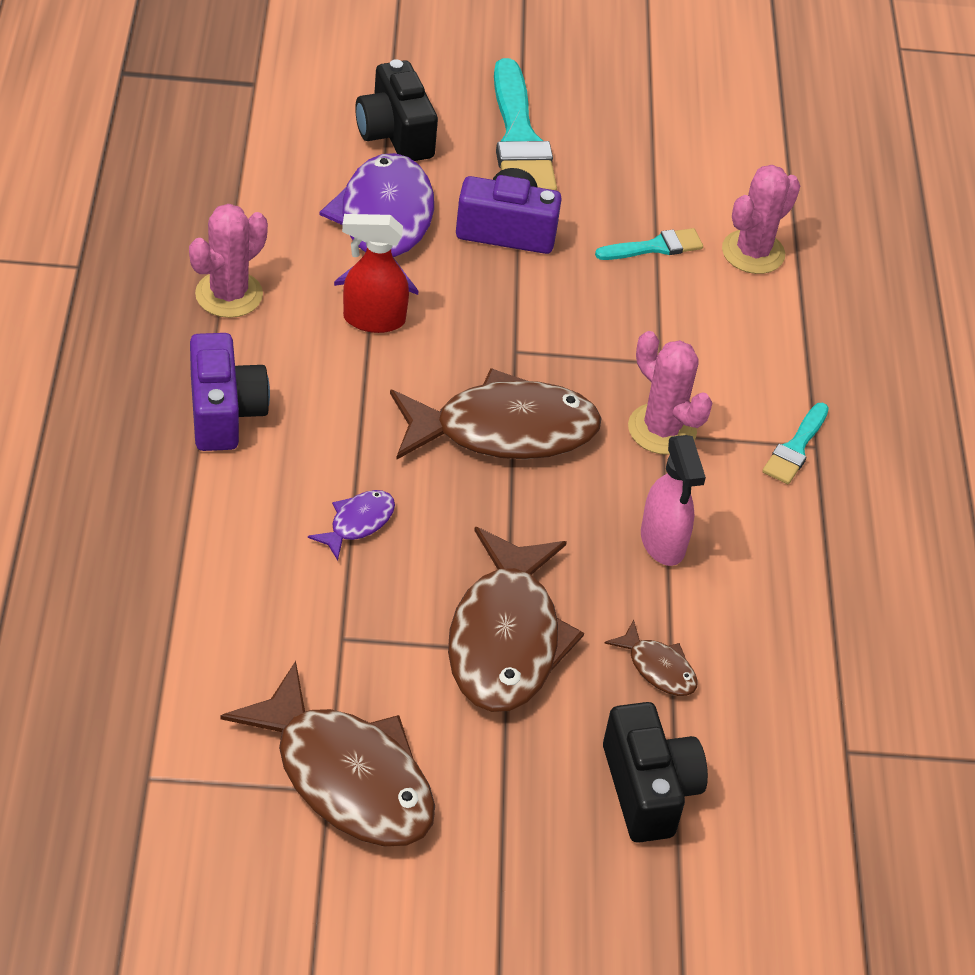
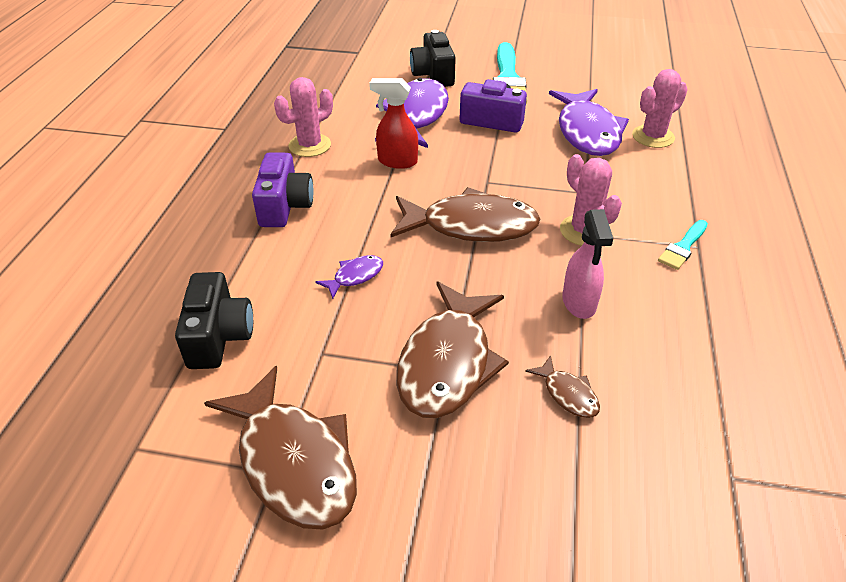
camera: 15 degrees right, 5 degrees down
turquoise brush [595,228,703,260] -> purple fish [549,89,629,156]
black camera [603,702,708,843] -> black camera moved to [175,272,253,369]

